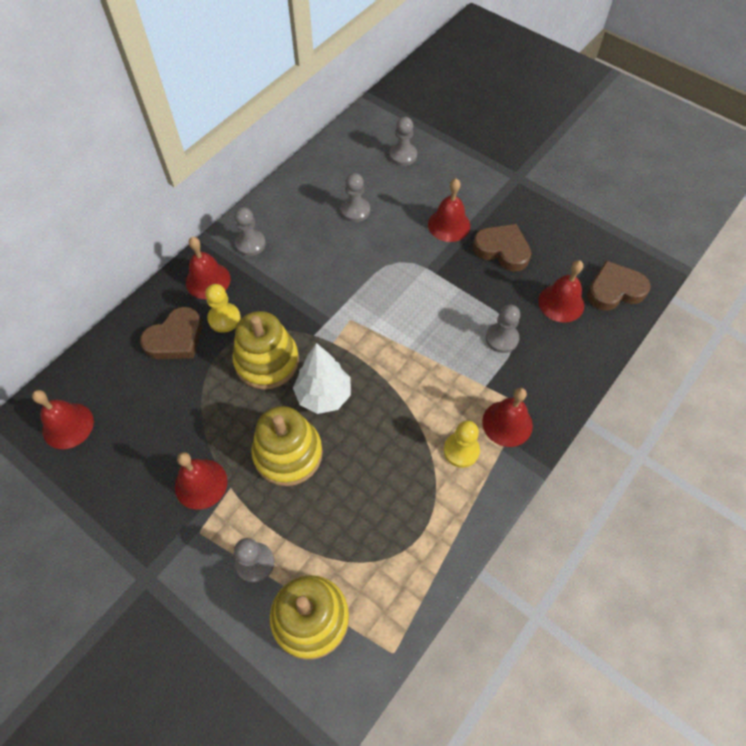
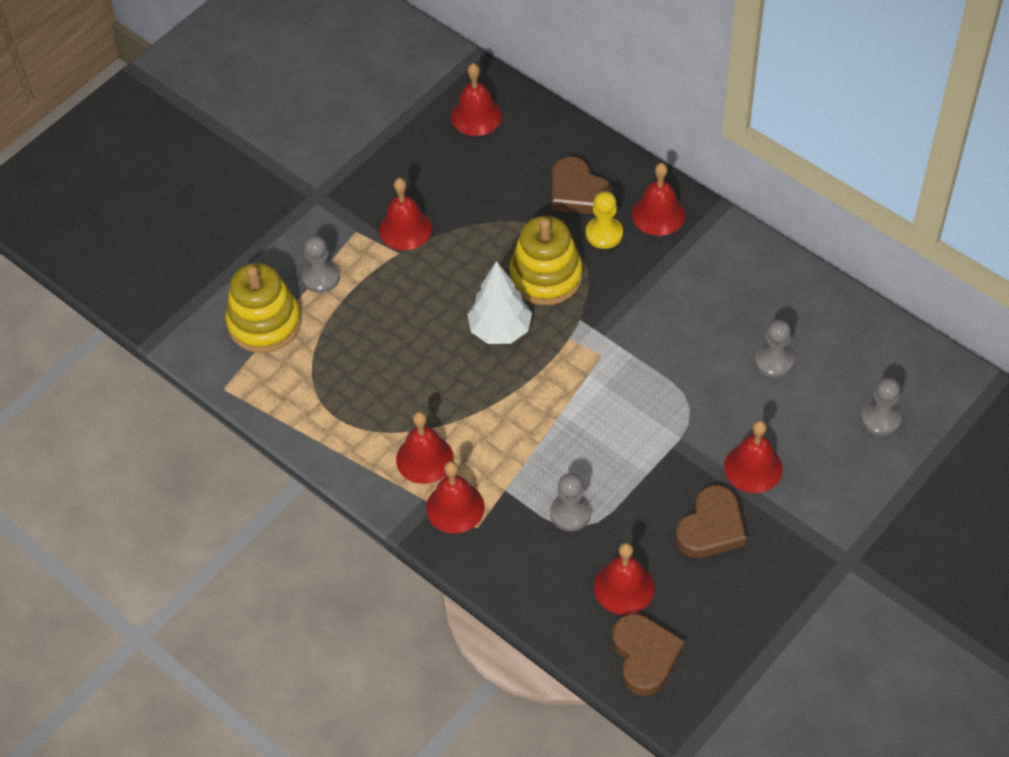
camera: 95 degrees right, 5 degrees down
grey pawn [234,207,266,256] -> none
yellow stacking toy [251,406,323,486] -> none
yellow pawn [444,420,480,468] -> red bell [396,411,454,484]

